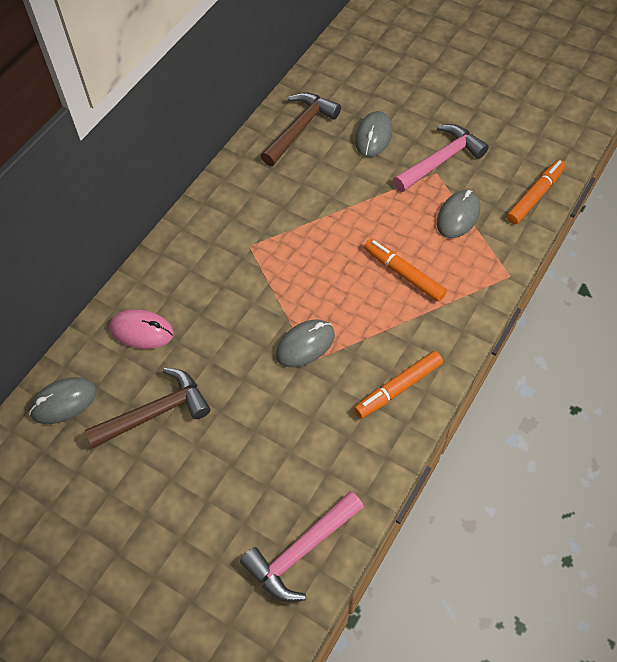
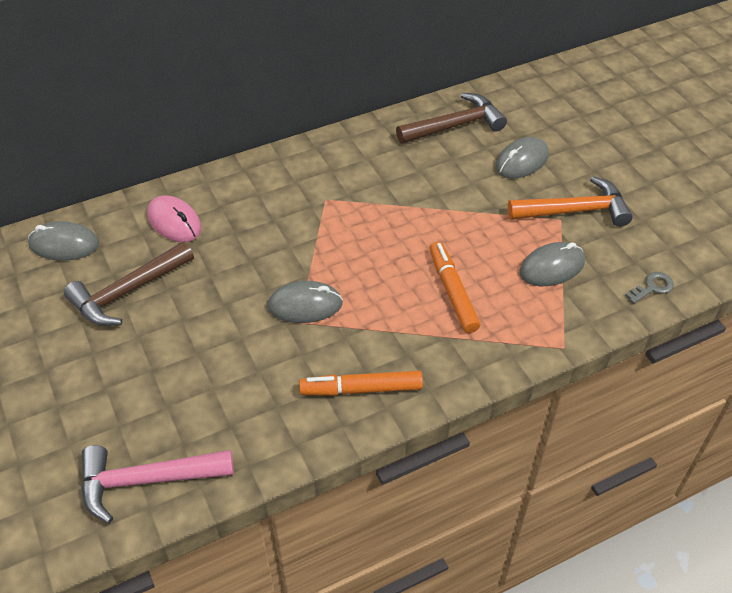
camera: 30 degrees right, 10 degrees down
brown hammer [85,368,210,448] -> brown hammer turned 135 degrees clockwise [64,241,194,326]
pink hammer [393,124,489,192] -> orange hammer [507,176,633,227]
orange marker [507,159,566,224] -> grey key [625,272,674,304]

